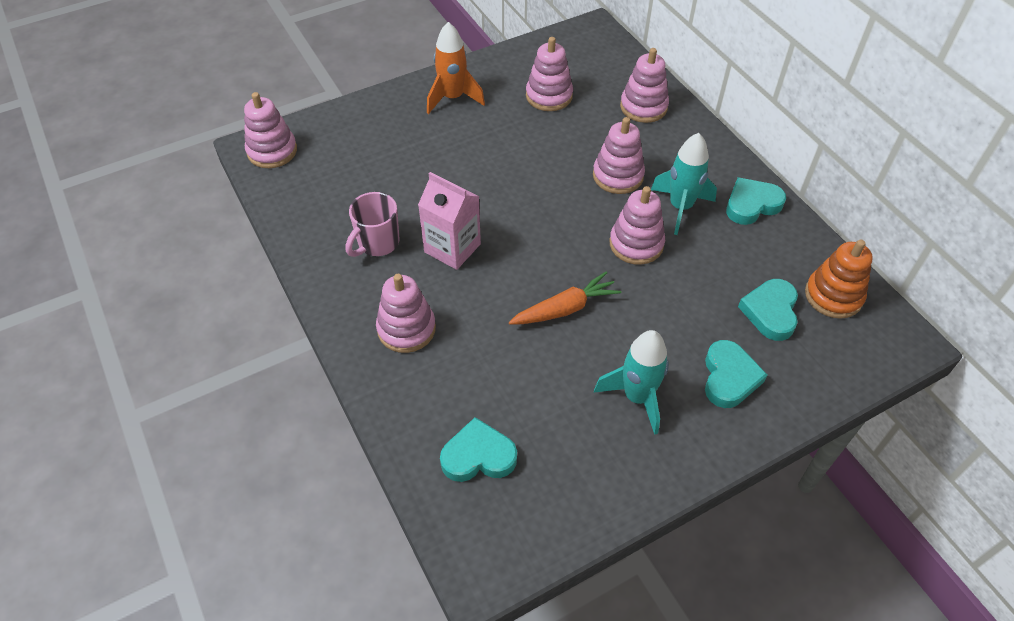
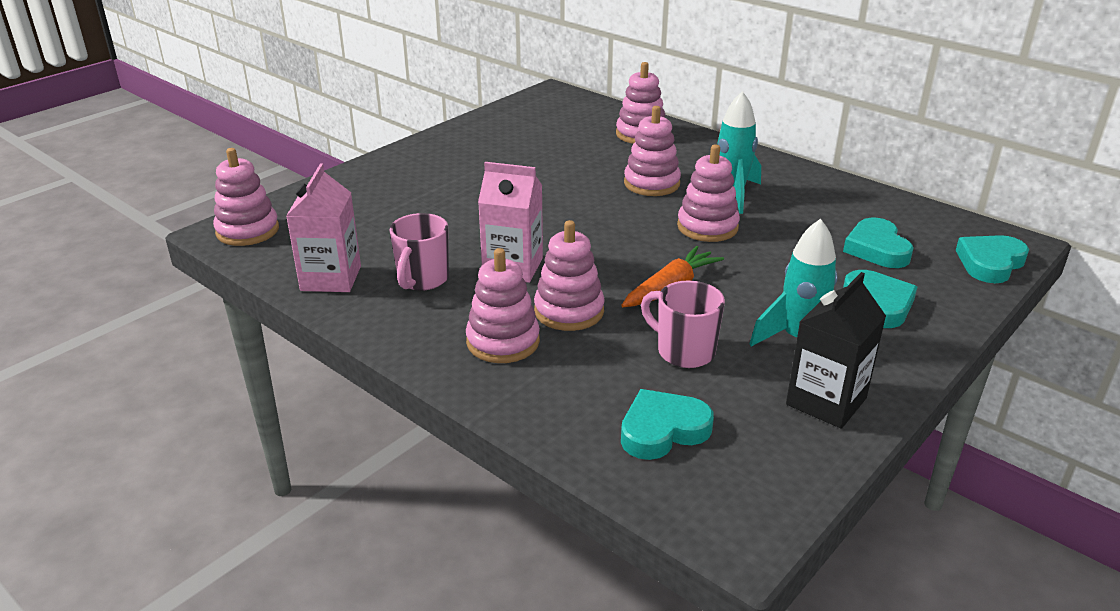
camera: 20 degrees left, 20 degrees down
orange rocket [427,22,485,114] -> none
pink stacking toy [526,37,573,111] -> pink stacking toy moved to [534,220,605,331]
turquoise heart [726,177,786,225] -> turquoise heart moved to [955,235,1029,283]
orange stacking toy [805,239,873,319] -> none
none -> pink carton [286,163,361,292]
none -> pink mug [641,281,725,368]
none -> black carton [786,272,886,429]

